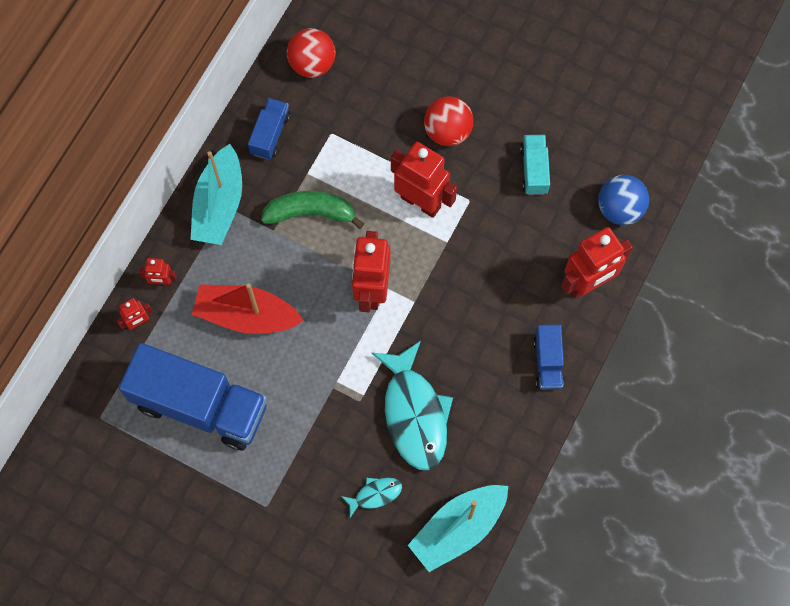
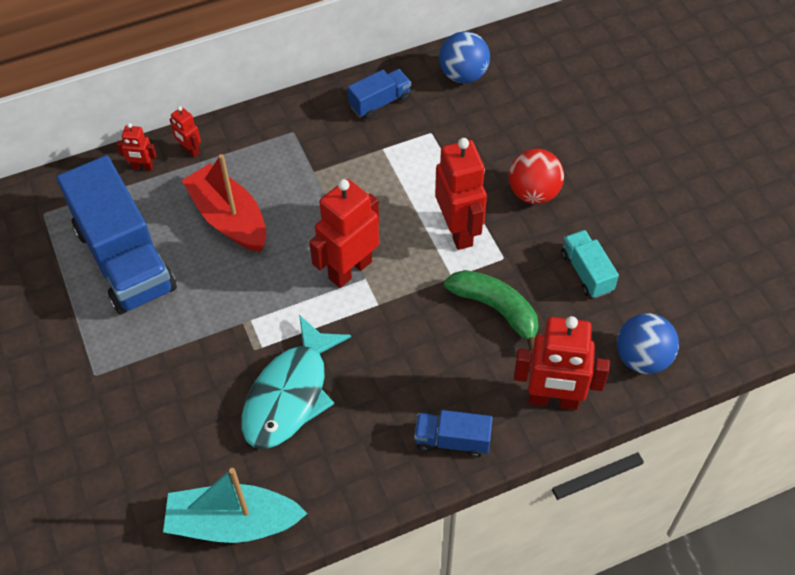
camera: 40 degrees right, 15 degrees down
turquoise boat [190,144,242,245] -> none
green banana [261,191,364,229] -> green banana moved to [444,270,539,352]
red ball [287,28,335,78] -> blue ball [439,31,490,83]
turquoise fish [341,478,402,518] -> none
turquoise truck [520,135,550,195] -> turquoise truck turned 60 degrees counterclockwise [561,230,619,298]
blue truck [533,325,564,390] -> blue truck turned 60 degrees clockwise [414,410,493,458]

